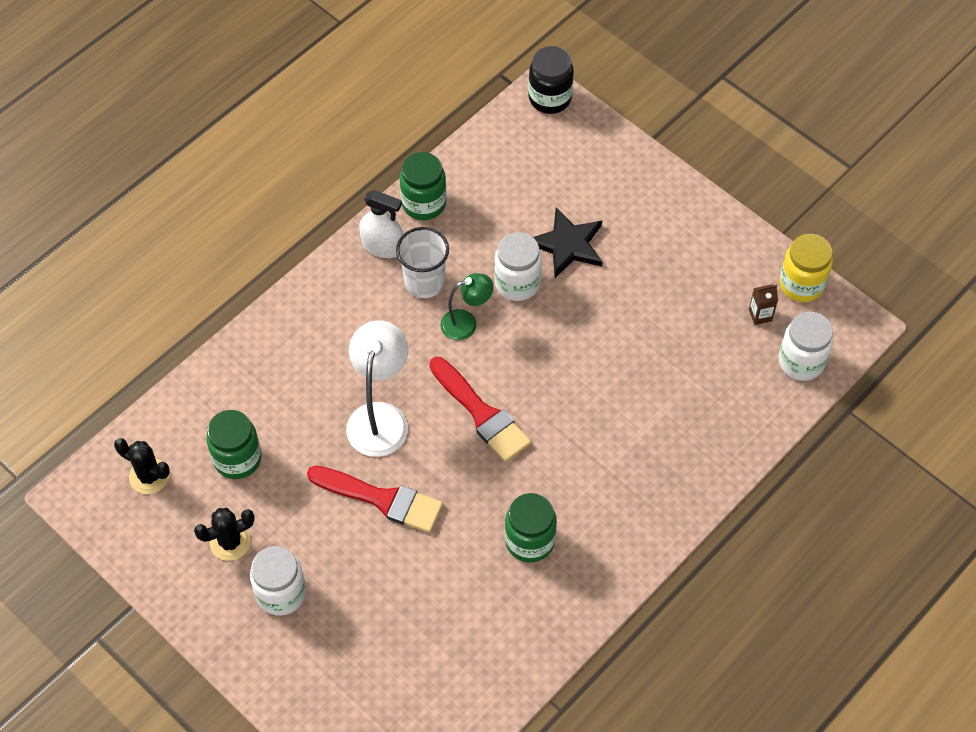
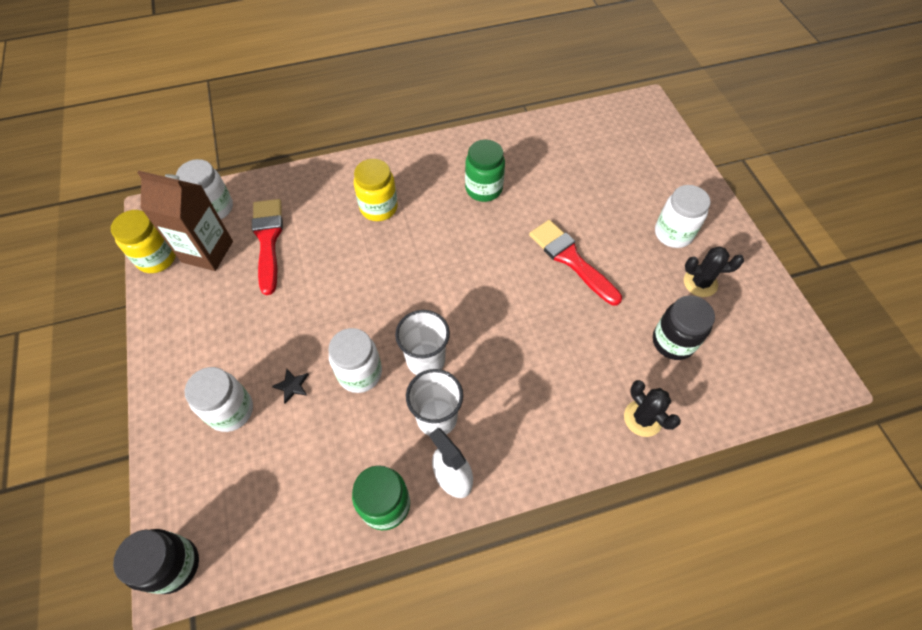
camera: 150 degrees left, 0 degrees up
black cactus [114,438,170,494] -> black cactus moved to [624,380,681,437]
green jar [206,410,262,479] -> black jar [653,295,715,360]
white lamp [346,320,408,457] -> none
red brush [429,357,531,462] -> red brush moved to [252,199,283,295]
green lamp [440,273,494,340] -> white cup [395,310,450,375]
black star [533,208,603,278] -> black star [272,369,309,404], size x0.47
brown carton [749,284,778,325] -> brown carton [137,171,233,271], size x2.37
none -> white jar [185,367,253,432]
none -> yellow jar [354,159,398,221]

